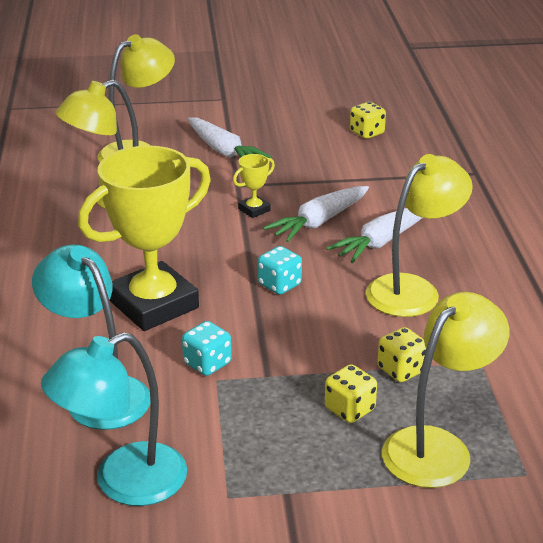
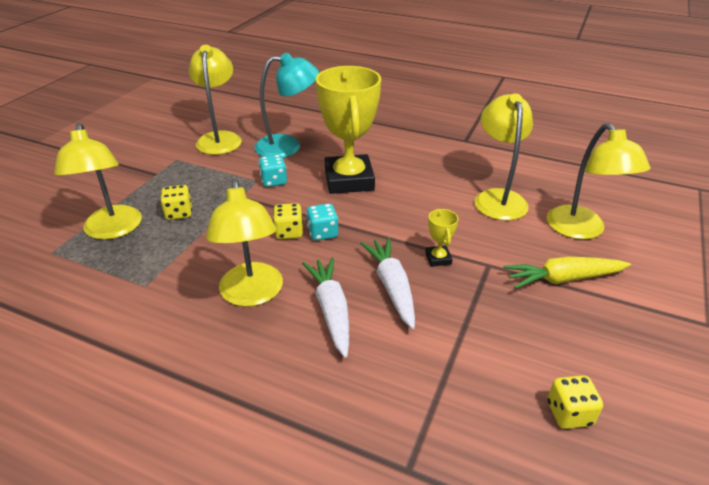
camera: 120 degrees right, 5 degrees up
turquoise lamp [41,332,187,506] -> yellow lamp [189,45,242,155]
white carrot [188,118,272,158] -> yellow carrot [503,256,631,289]
yellow dice [377,327,426,382] -> yellow dice moved to [273,203,303,239]

